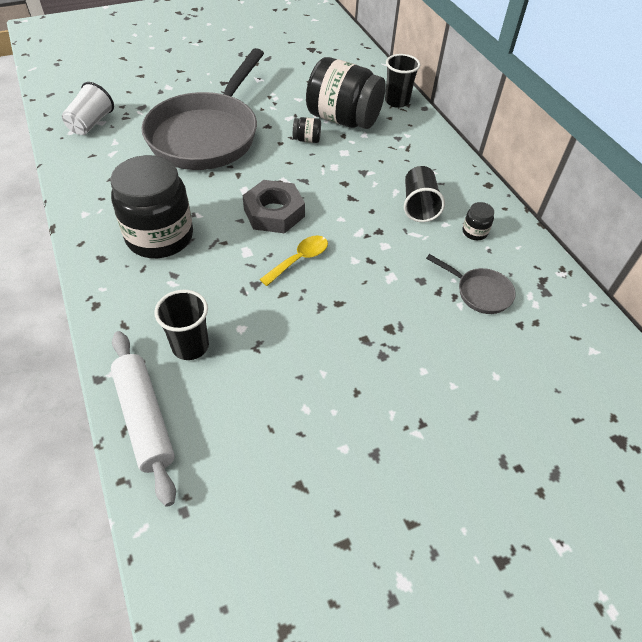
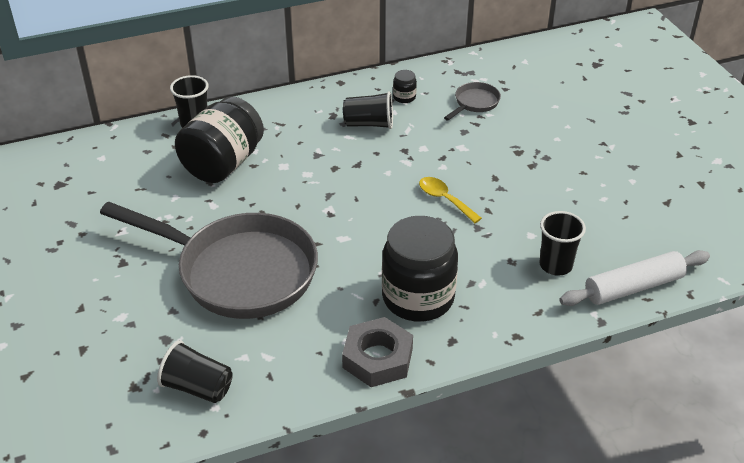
camera: 85 degrees left, 10 degrees down
white cup [62,82,114,135] -> black cup [157,340,233,403]
grey nut [243,180,305,233] -> grey nut moved to [342,317,413,387]
black jar [293,117,321,143] -> none

